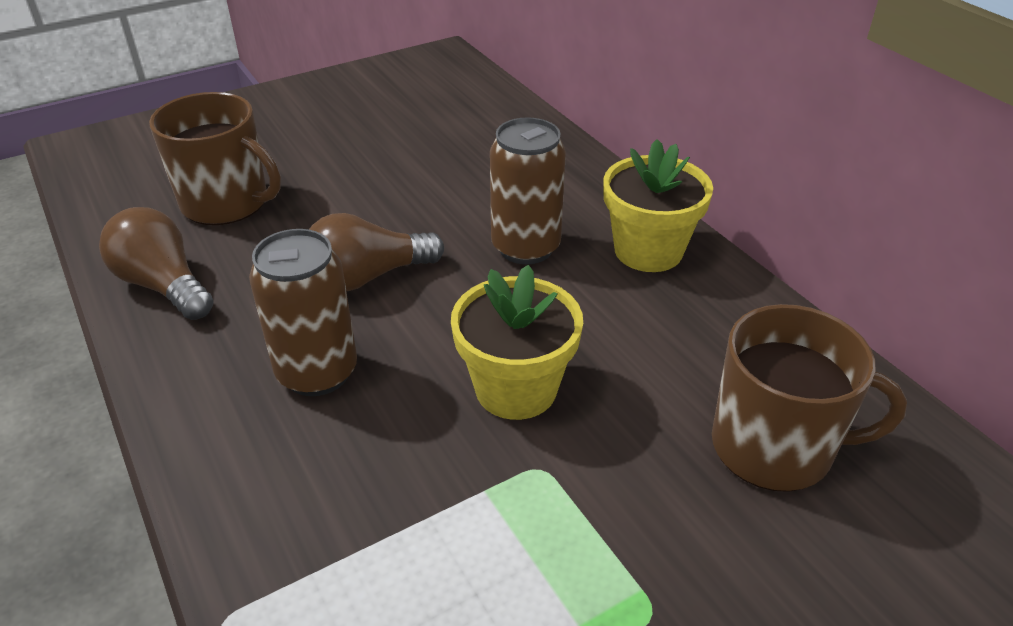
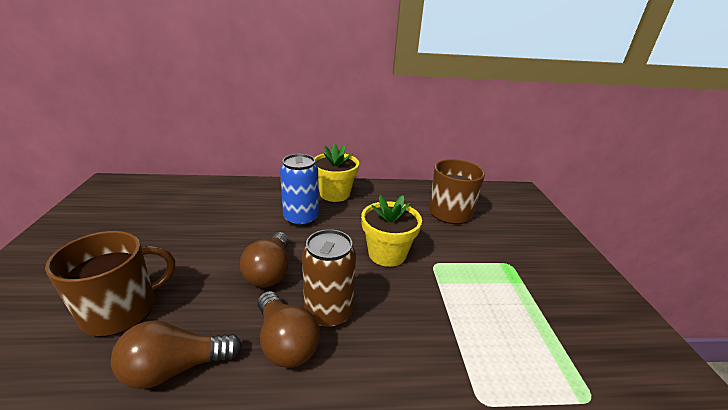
camera: 65 degrees left, 10 degrees down
brown can [490,117,566,264] -> blue can [280,154,319,227]
none -> brown light bulb [257,291,320,368]

